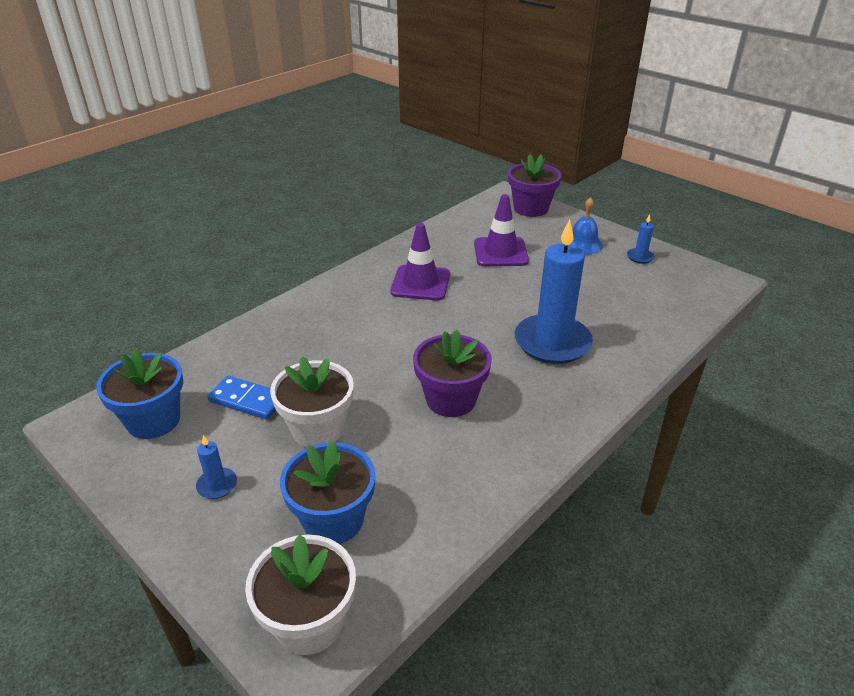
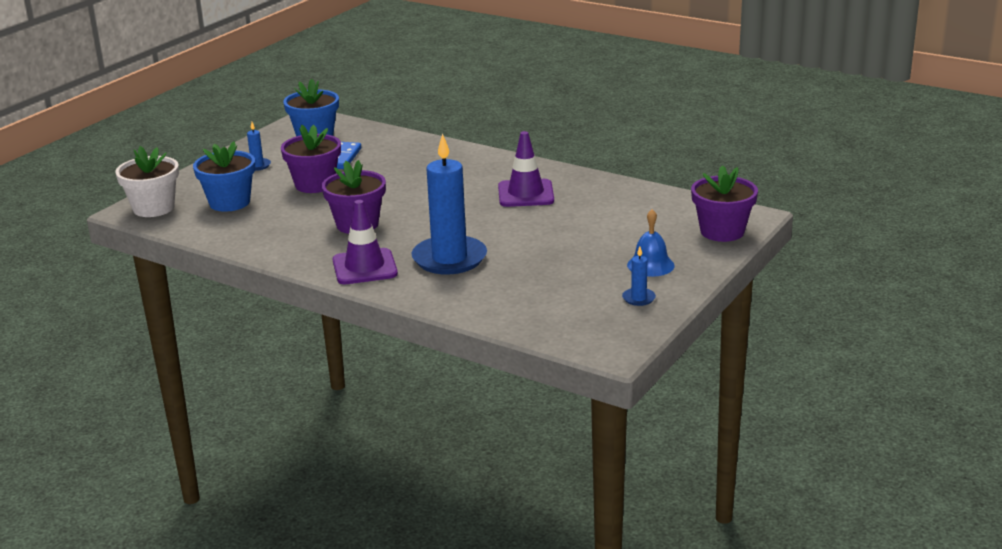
camera: 80 degrees right, 10 degrees down
white flower pot [270,357,354,447] -> purple flower pot [281,125,341,193]
purple traffic cone [474,194,529,266] -> purple traffic cone moved to [333,200,398,284]

